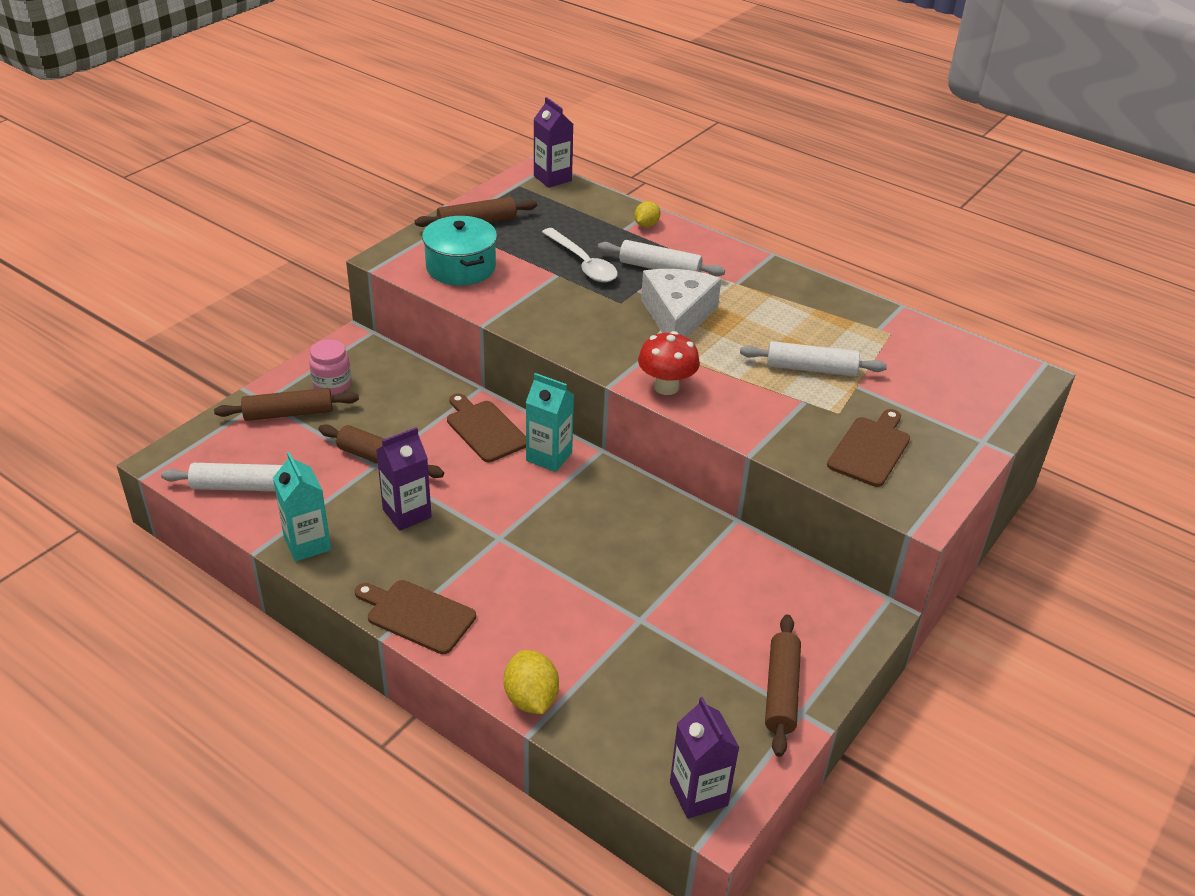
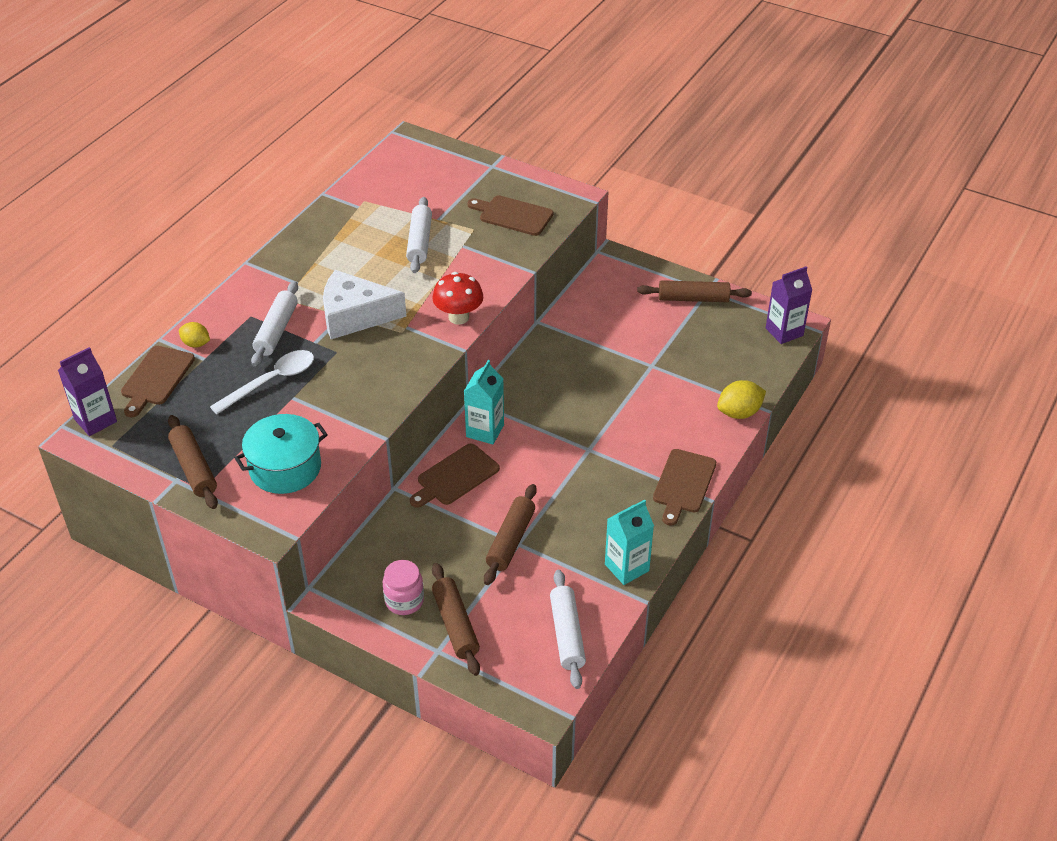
camera: 95 degrees left, 5 degrees up
purple carton [376,427,432,531] -> none
none -> brown cutting board [121,346,195,417]

